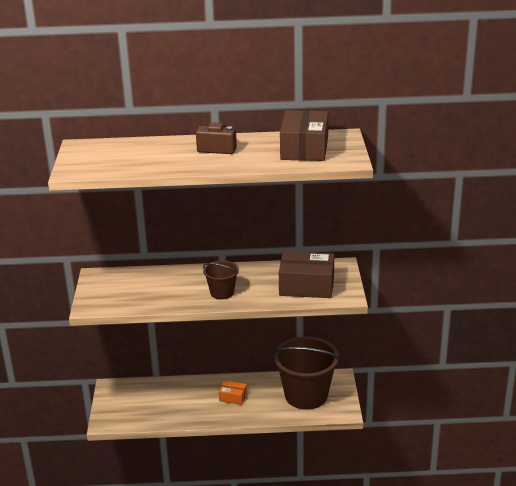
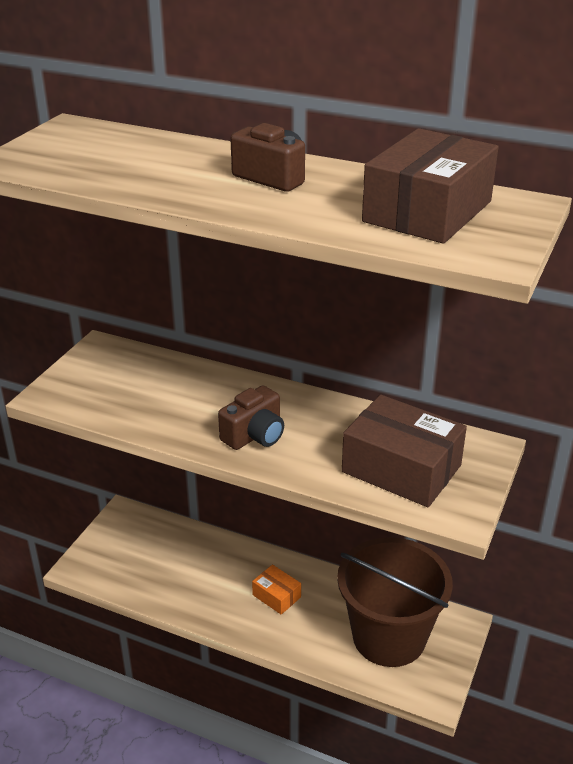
camera: 25 degrees right, 5 degrees up
brown bucket [203,261,239,299] -> brown camera [218,385,284,450]

